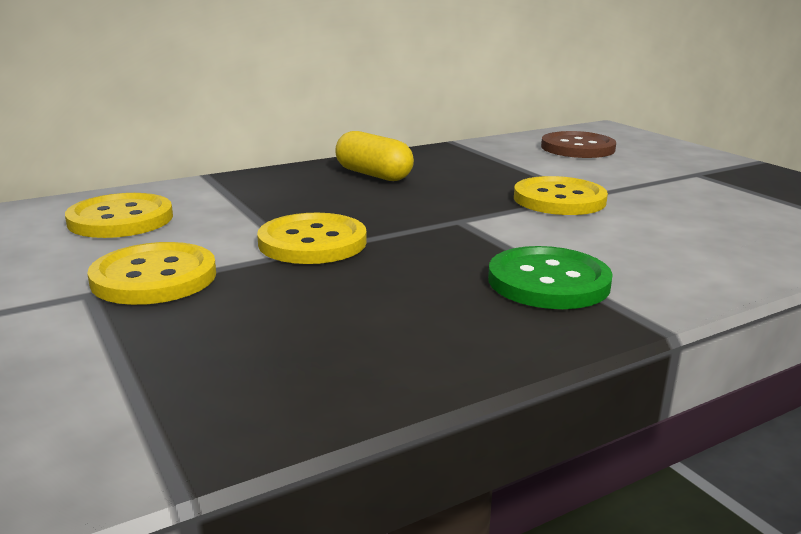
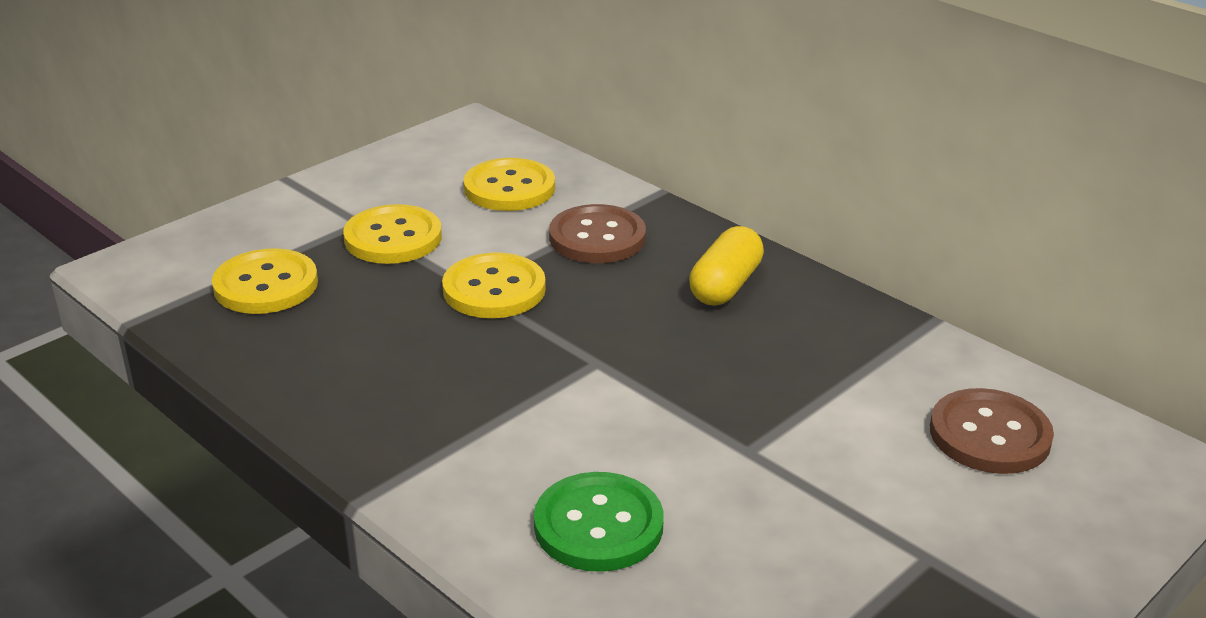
camera: 75 degrees right, 10 degrees up
green button [488,246,613,309] -> green button moved to [534,472,664,572]
yellow button [514,176,608,215] -> yellow button moved to [212,248,318,314]
none -> brown button [549,204,646,263]

